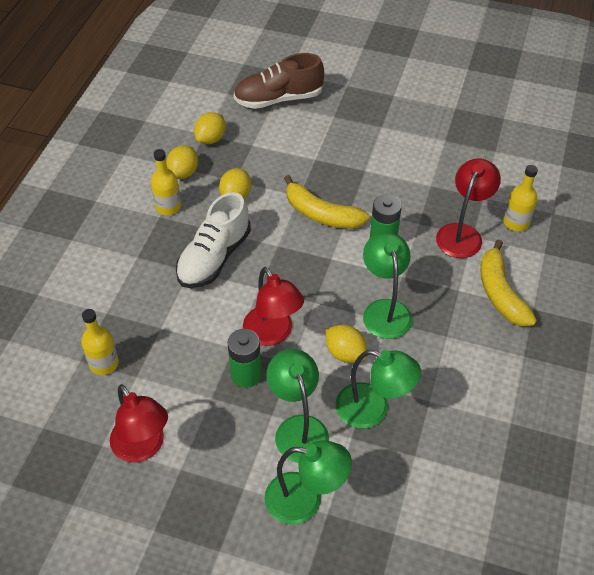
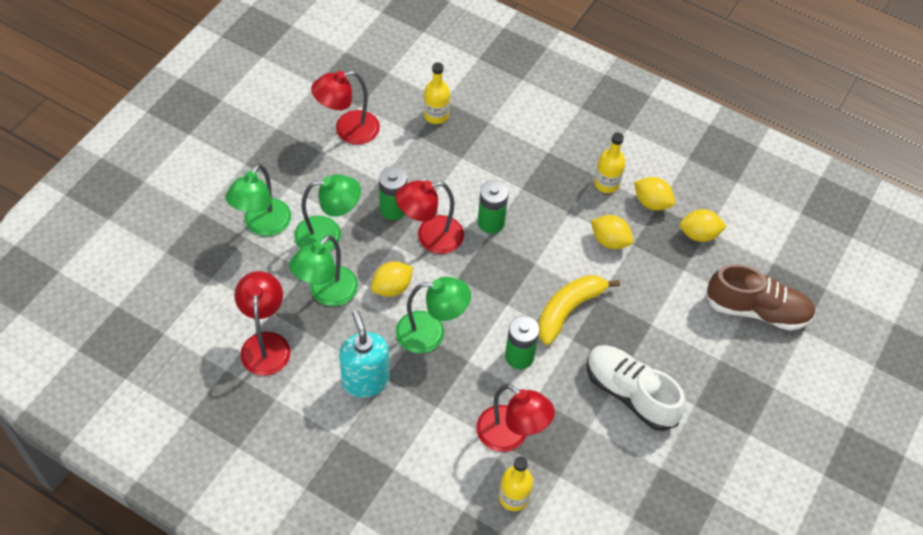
camera: 100 degrees right, 5 degrees up
white shoe [176,192,251,288] -> white shoe moved to [587,345,686,431]
yellow lemon [194,112,226,144] -> yellow lemon turned 45 degrees counterclockwise [680,209,727,242]
brown shoe [234,53,324,109] -> brown shoe turned 105 degrees clockwise [705,264,816,331]
yellow banana [480,239,537,326] -> none
none -> red lamp [234,271,291,376]
none -> turquoise soap dispenser [339,310,389,398]
none -> green battery [478,180,509,234]

